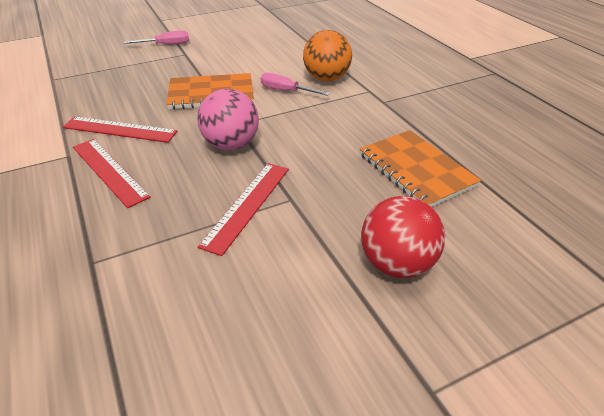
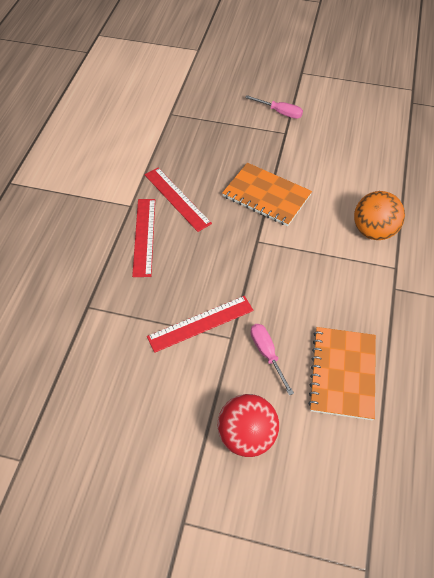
camera: 40 degrees right, 15 degrees up
pink ball [197,89,259,150] -> none
pink screwdriver [261,73,330,96] -> pink screwdriver moved to [251,324,294,395]

